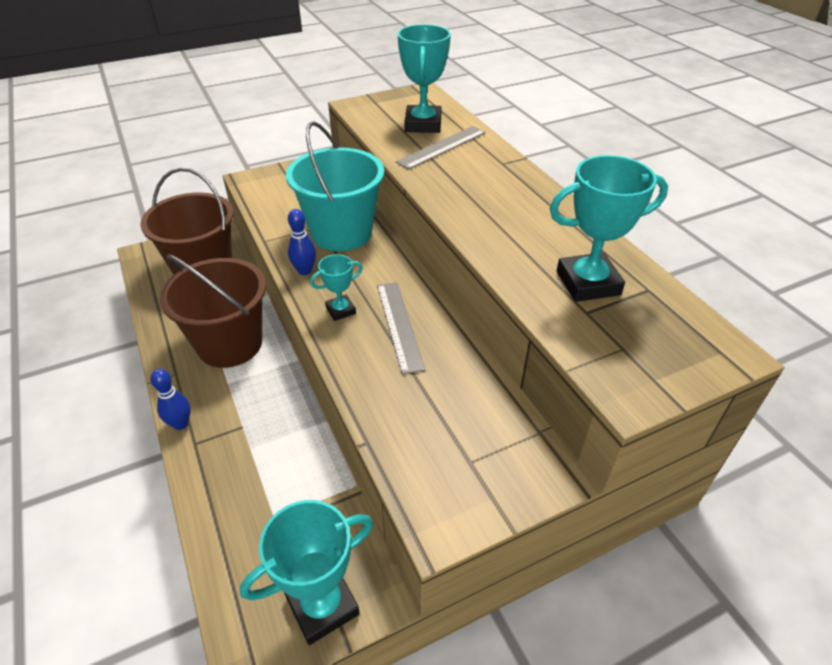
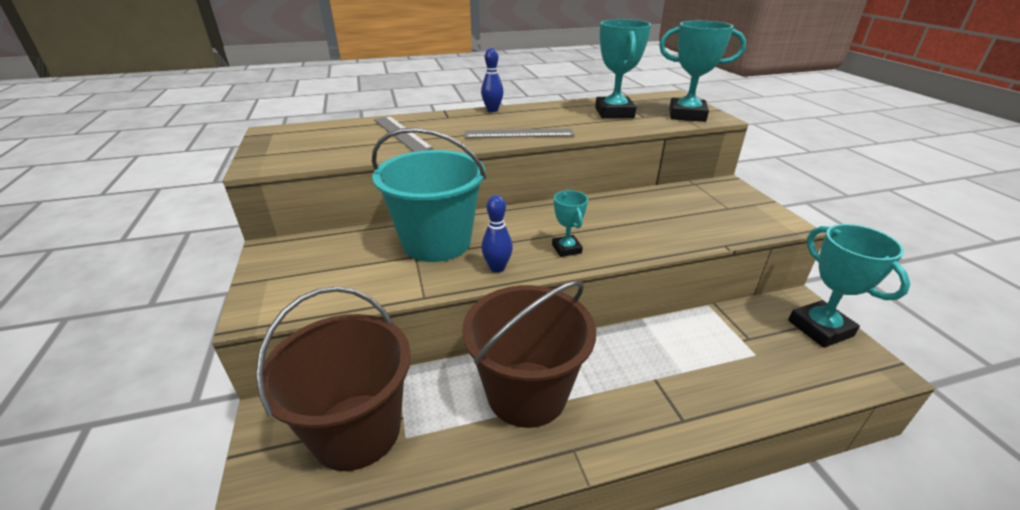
camera: 80 degrees left, 10 degrees down
blue bowling pin [150,369,191,430] -> blue bowling pin moved to [481,48,504,112]
grey ruler [377,282,425,375] -> grey ruler moved to [465,129,575,138]
turquoise trophy [398,24,451,133] -> turquoise trophy moved to [659,21,746,122]

